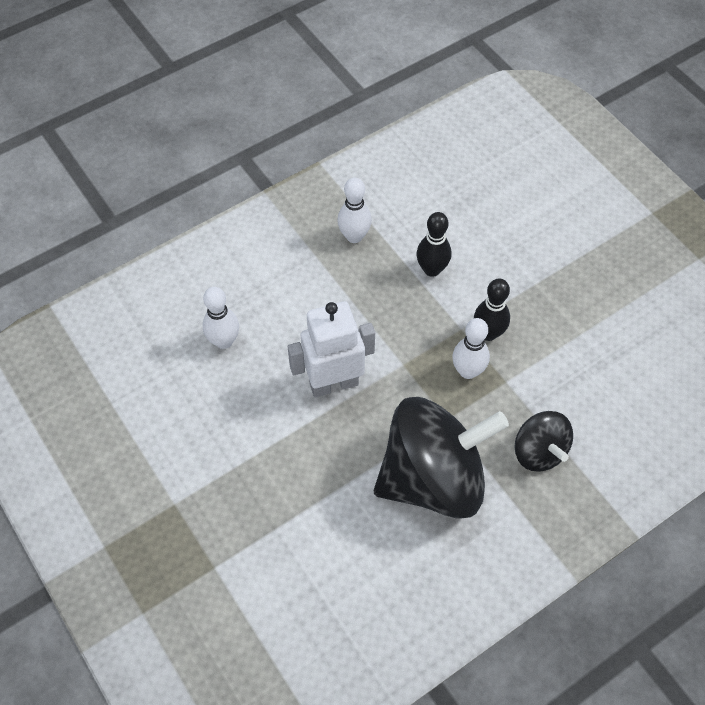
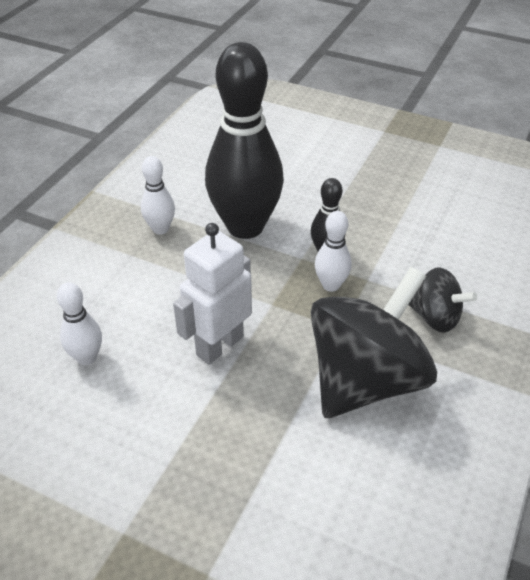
camera: 30 degrees left, 15 degrees down
black bowling pin [417,212,451,277] -> black bowling pin [205,42,284,239], size x2.25

